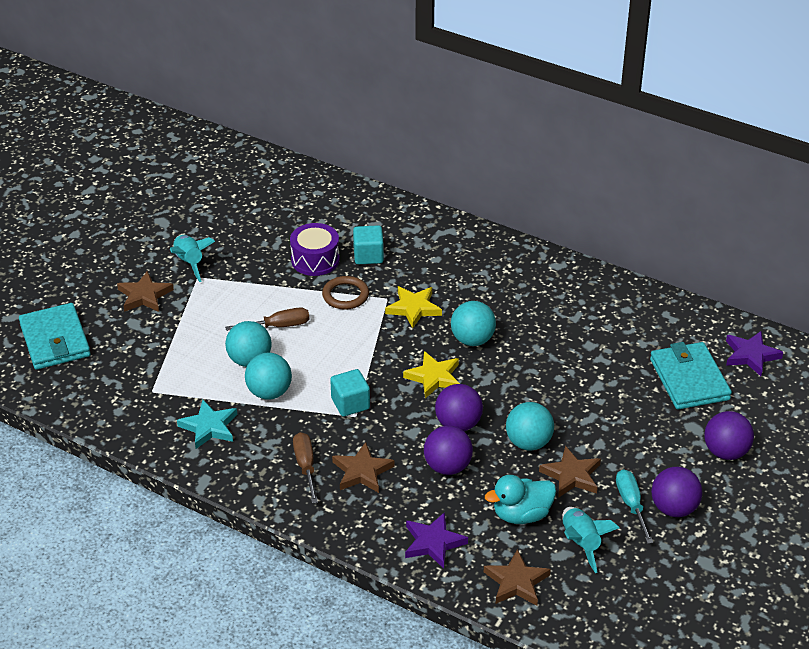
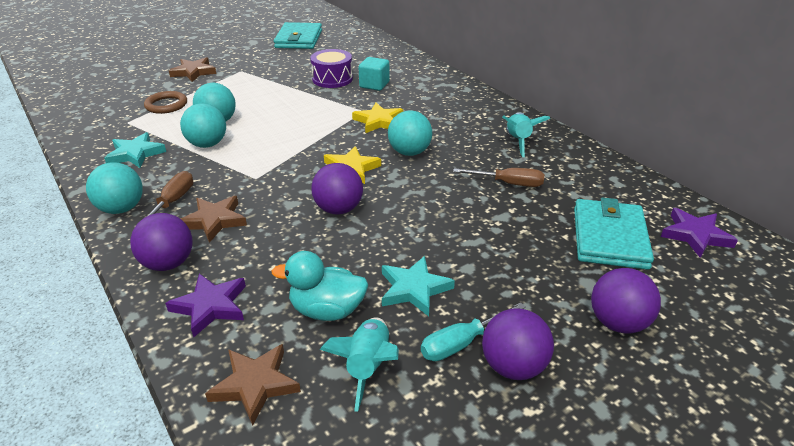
camera: 25 degrees right, 5 degrees down
turquoise wallet [19,303,91,370] -> turquoise wallet moved to [274,22,322,49]
turquoise rocket [170,235,215,282] -> turquoise rocket moved to [502,113,550,157]
brown screwdriver [225,307,309,331] -> brown screwdriver moved to [453,168,544,187]
brown ring [322,276,369,310] -> brown ring moved to [144,91,187,114]
turquoise cube [330,369,370,417] -> none
purple ball [424,426,473,475] -> purple ball moved to [130,213,192,271]
turquoise ball [506,402,554,450] -> turquoise ball moved to [86,162,143,214]
brown star [539,446,601,498] -> turquoise star [382,256,455,316]
turquoise screwdriver [616,469,654,544] -> turquoise screwdriver turned 135 degrees counterclockwise [421,303,526,361]

